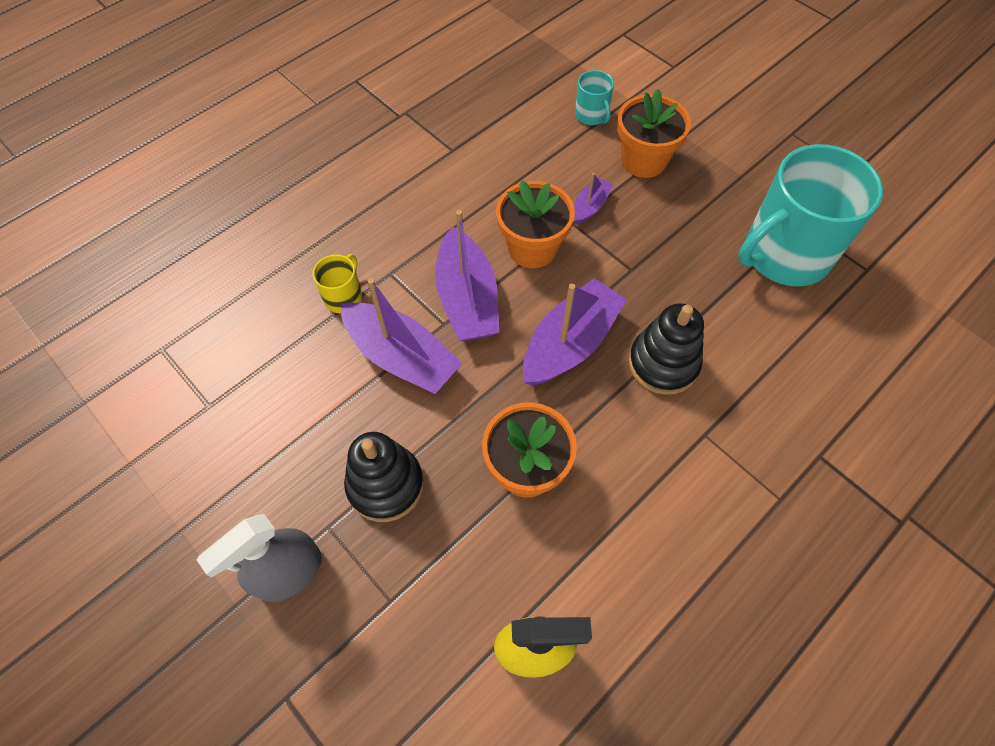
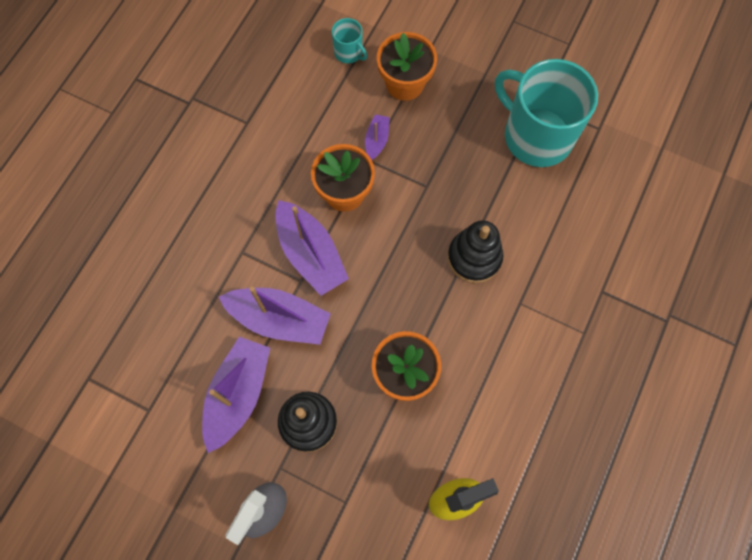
camera: 20 degrees left, 10 degrees up
yellow mug [313,254,362,313] -> none
purple boat [523,278,627,386] -> purple boat moved to [202,337,270,453]
turquoise mug [738,144,883,287] -> turquoise mug turned 90 degrees clockwise [495,59,598,167]

